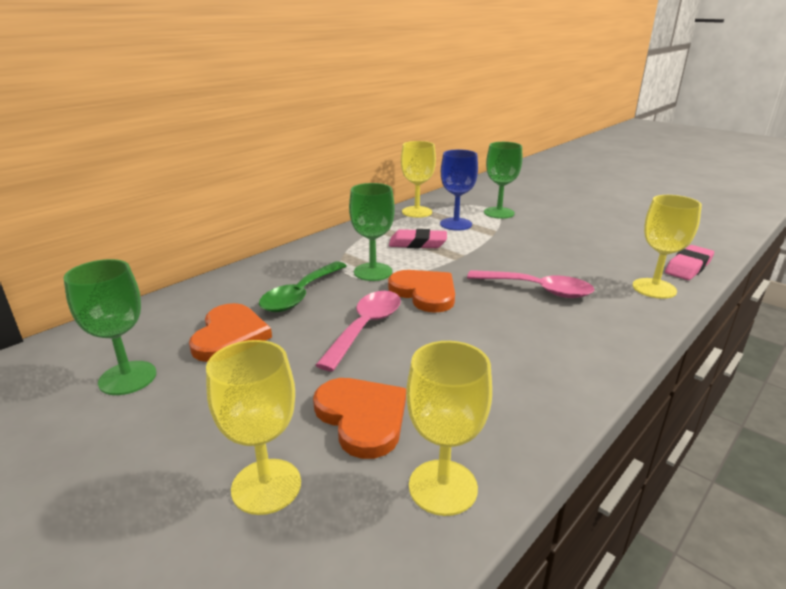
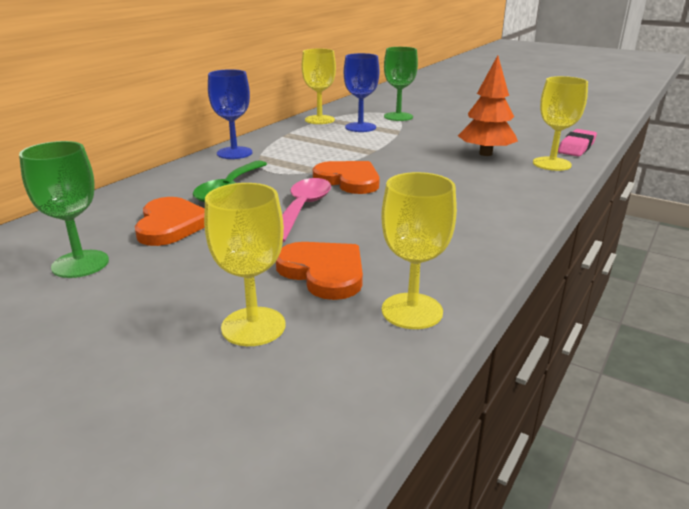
camera: 10 degrees left, 0 degrees up
green goblet [349,183,395,281] -> none
pink eraser [389,229,447,249] -> none
pink spoon [467,270,594,298] -> none
none -> blue goblet [208,69,252,159]
none -> orange tree [458,55,518,156]

